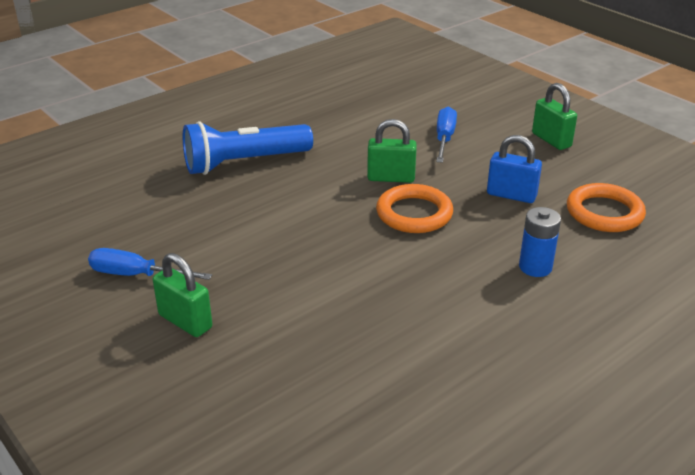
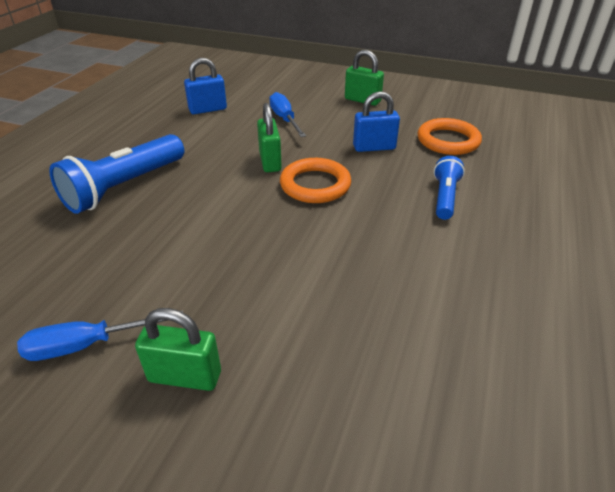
camera: 30 degrees left, 5 degrees up
green padlock [367,119,417,183] -> green padlock turned 75 degrees counterclockwise [257,103,282,172]
blue battery [519,207,561,277] -> blue flashlight [434,156,465,220]
none -> blue padlock [184,58,227,114]

